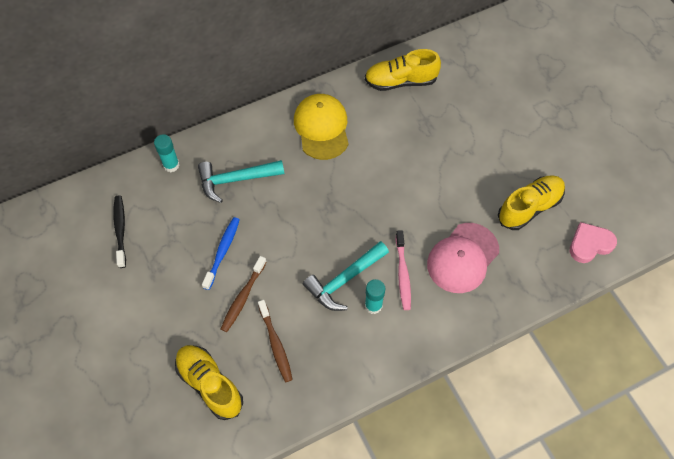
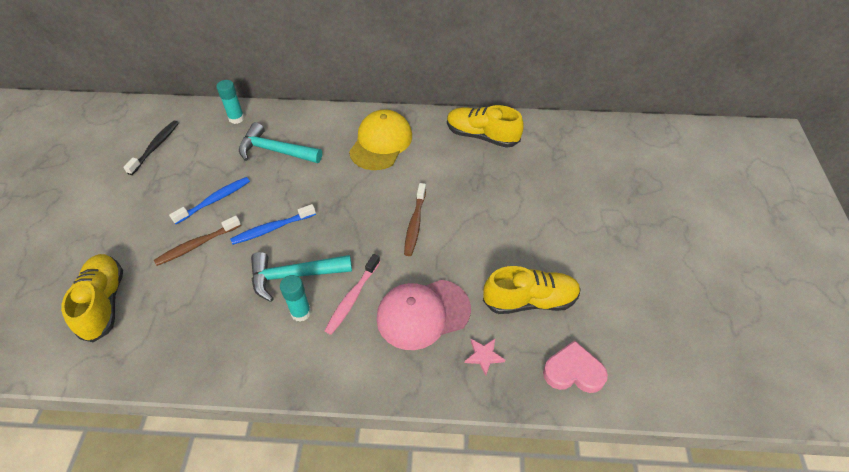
camera: 30 degrees right, 10 degrees down
brown toothbrush [258,300,293,382] -> brown toothbrush moved to [404,183,426,256]
none -> blue toothbrush [230,204,316,245]
none -> pink star [465,339,505,376]

